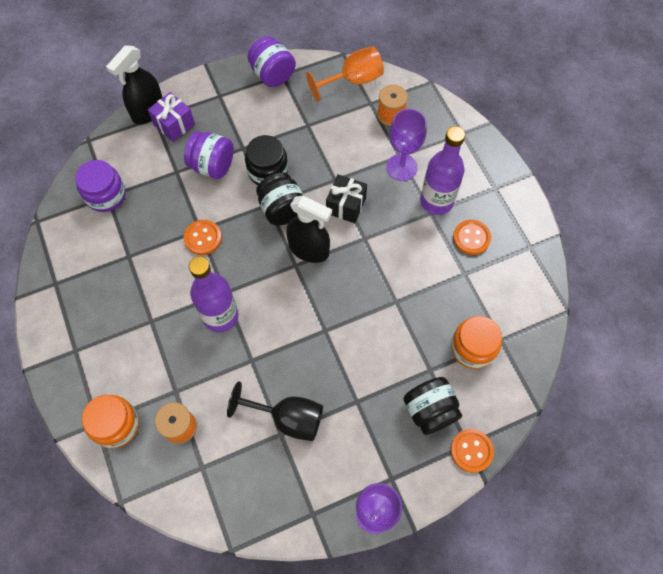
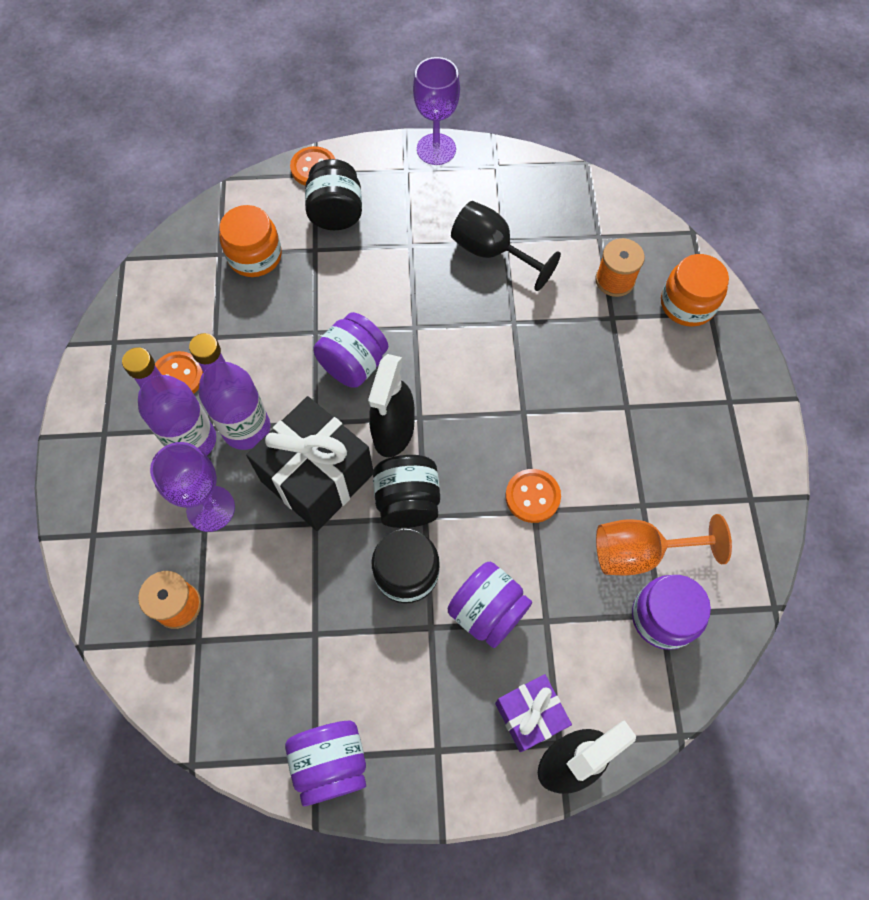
camera: 160 degrees left, 0 degrees up
purple bottle [189,256,239,332] -> purple bottle moved to [189,333,270,450]
black spray bottle [286,196,332,263] -> black spray bottle turned 120 degrees counterclockwise [368,354,415,457]
orange goblet [306,46,384,101] -> orange goblet moved to [596,514,732,575]
black gift [326,174,367,223] -> black gift [246,396,373,531], size x1.74
none -> purple jar [313,312,388,387]

